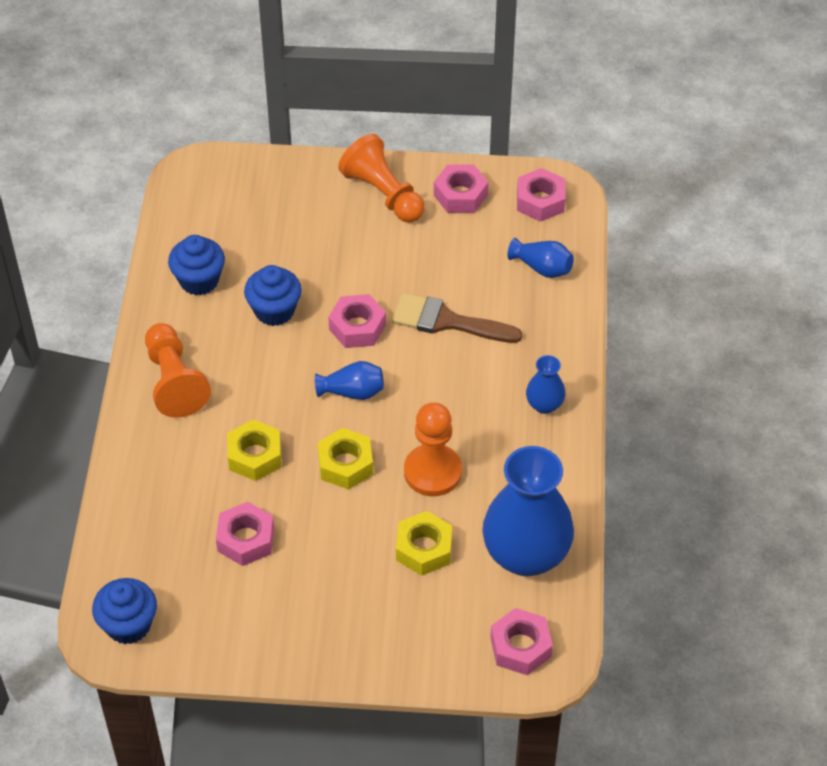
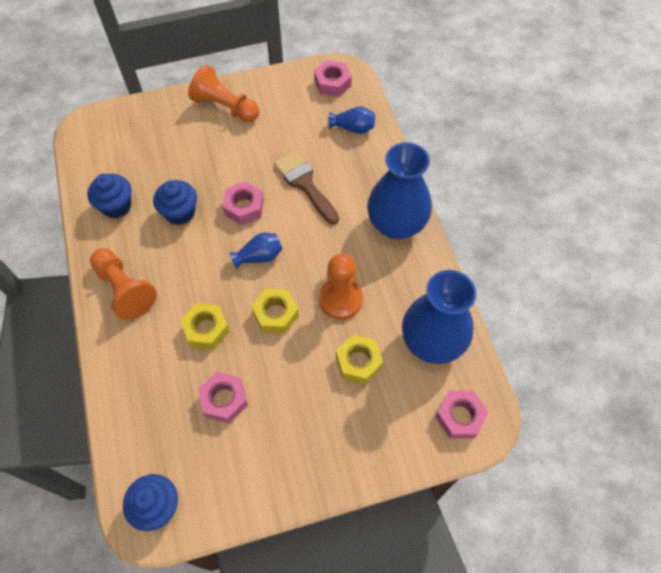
camera: 20 degrees left, 10 degrees up
brown brush [392,293,522,343] -> brown brush turned 60 degrees clockwise [274,151,339,225]
pink nut [434,165,488,213] -> none
blue vase [526,355,565,414] -> blue vase [367,142,432,239], size x2.17

